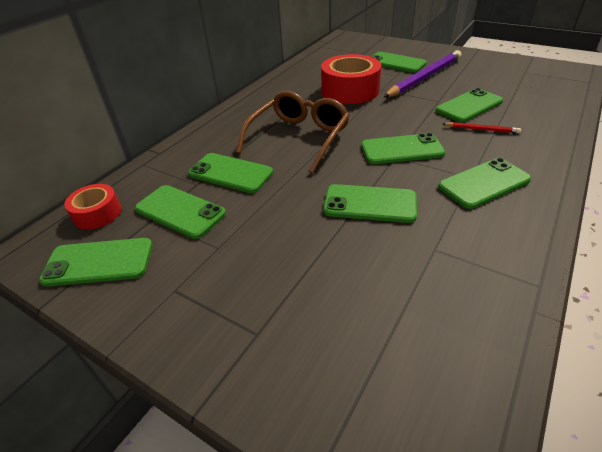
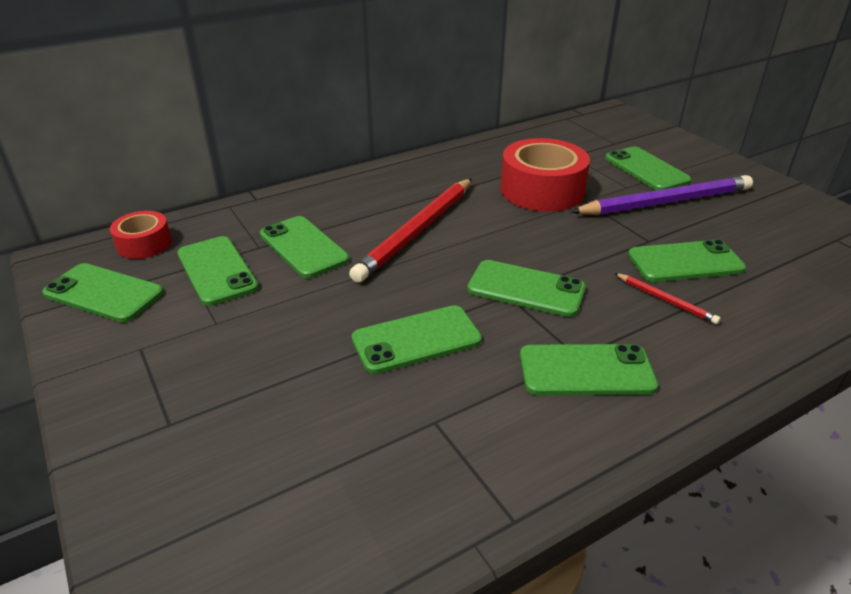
camera: 25 degrees right, 5 degrees down
brown glasses [236,91,350,173] -> red pencil [349,178,472,283]
green phone [323,184,417,223] -> green phone turned 60 degrees counterclockwise [352,305,482,374]

